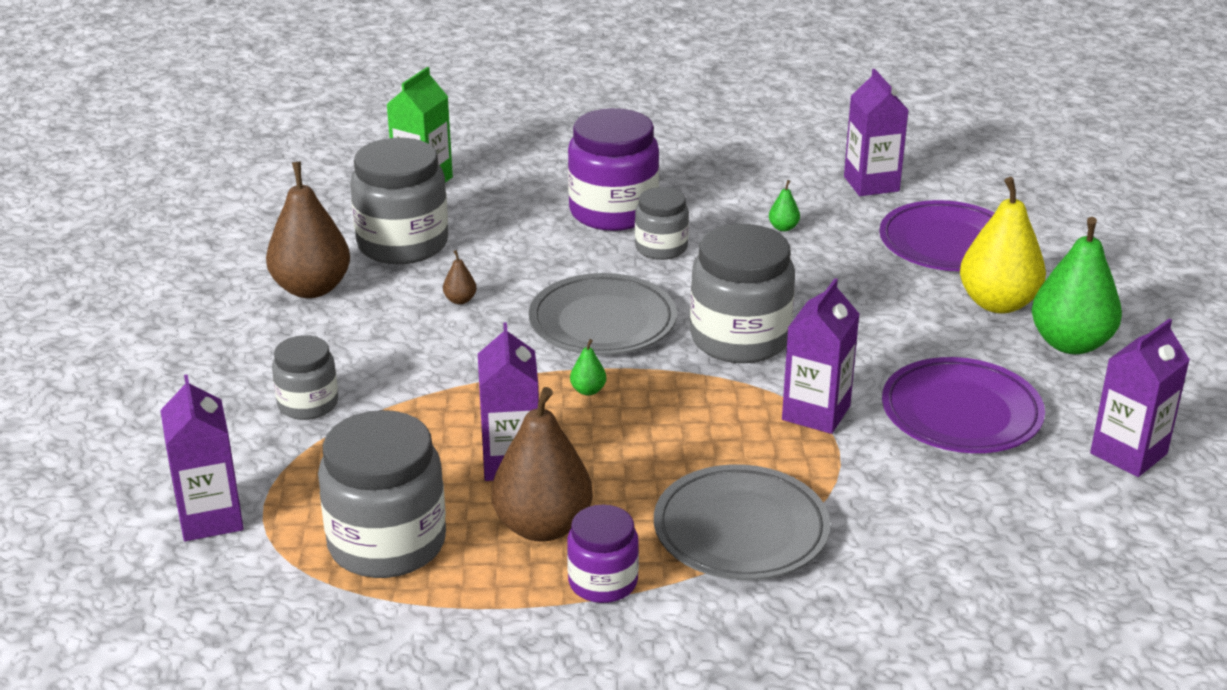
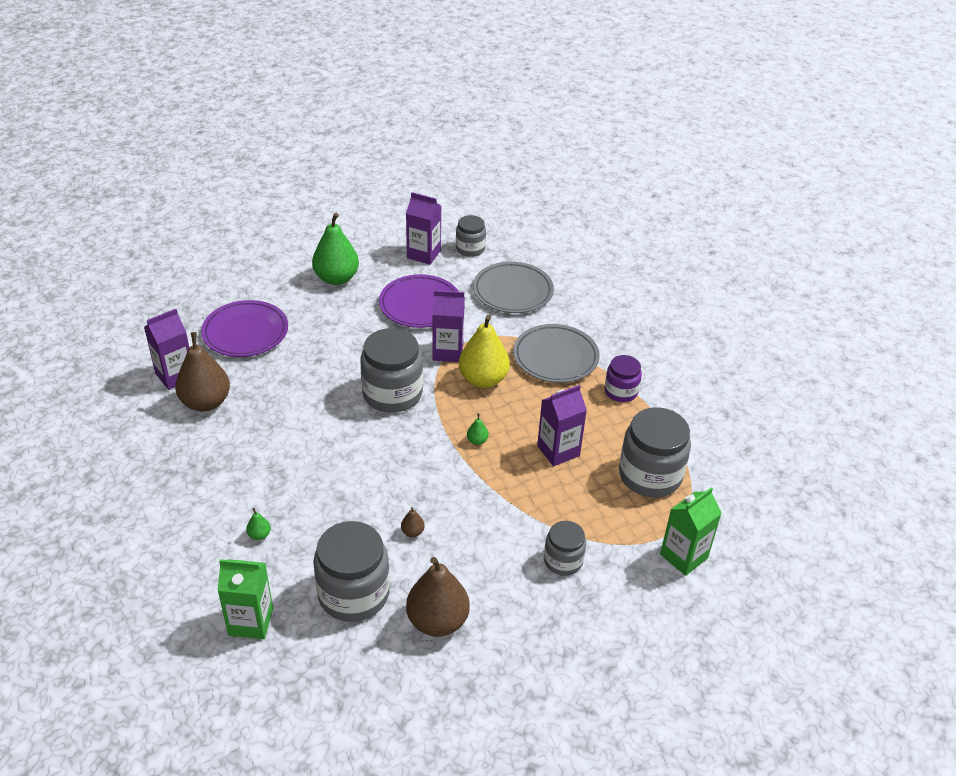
camera: 115 degrees left, 10 degrees up
purple carton [160,374,244,541] -> green carton [660,487,722,576]
brown pear [491,387,593,542] -> brown pear moved to [175,332,230,412]
grey plate [529,273,677,355] -> grey plate moved to [473,262,554,313]
purple jar [568,108,659,231] -> none
grey jar [635,187,689,260] -> grey jar moved to [456,215,486,257]
green pear [769,180,800,231] -> green pear moved to [246,508,271,540]
yellow pear [960,177,1046,313] -> yellow pear moved to [459,315,510,388]

